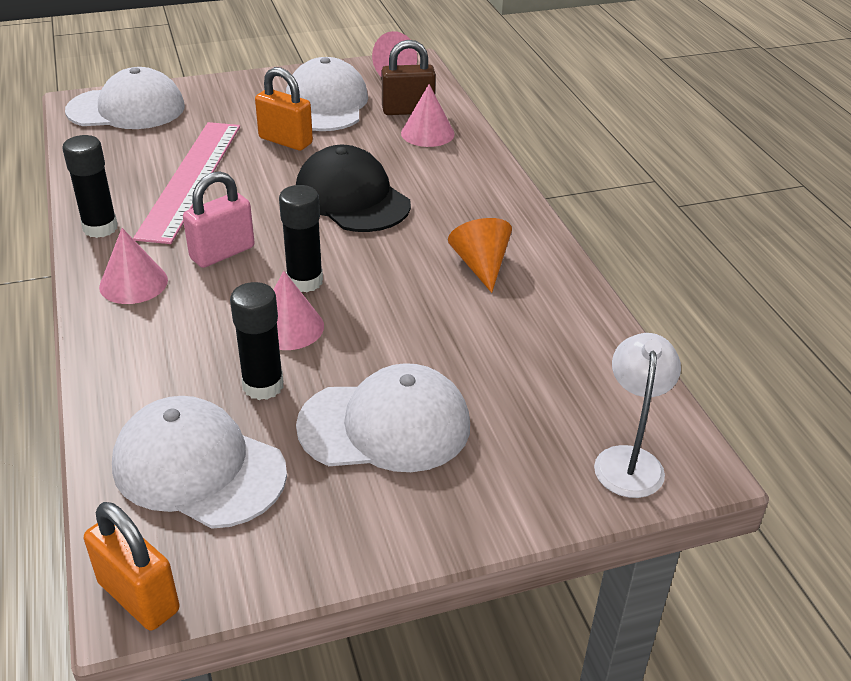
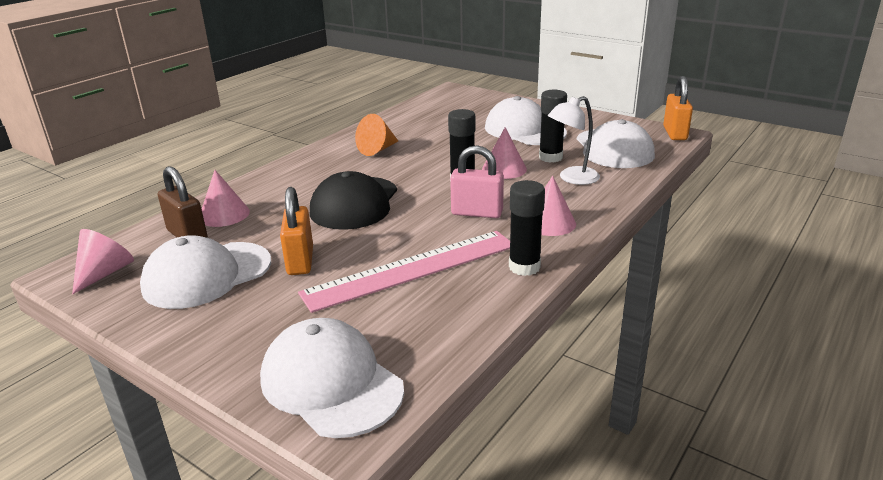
camera: 125 degrees left, 10 degrees down
white lamp [594,333,681,498] -> white lamp moved to [548,96,600,185]

